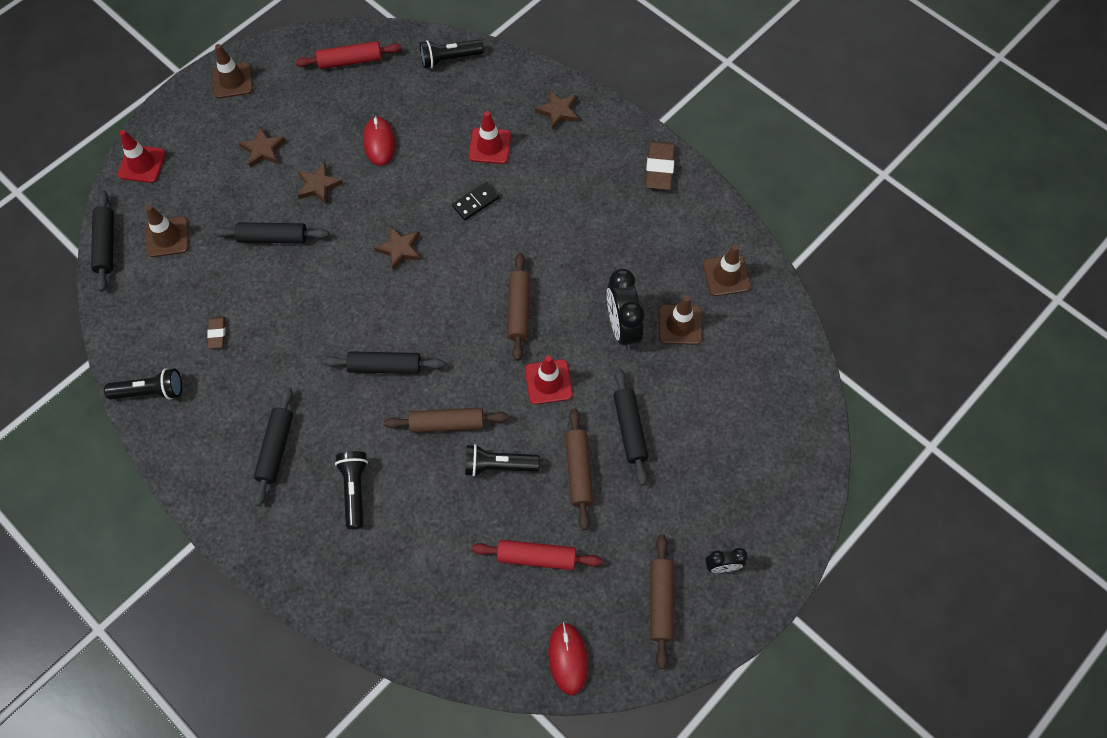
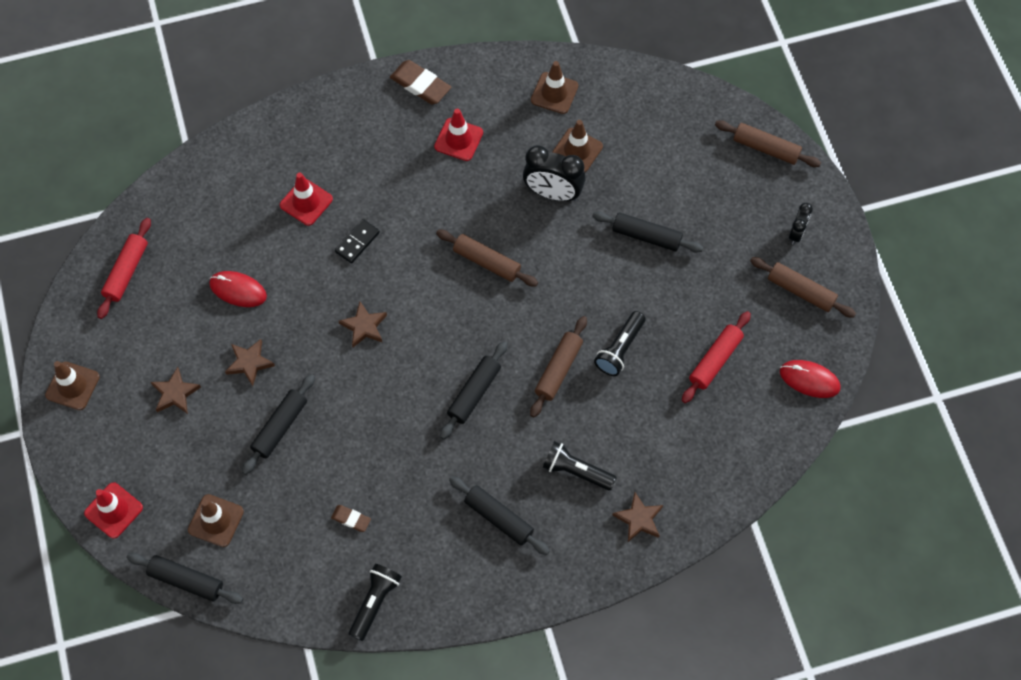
camera: 60 degrees left, 0 degrees up
black flashlight [420,39,484,68] -> none
black domino [452,182,500,220] -> black domino turned 45 degrees clockwise [335,219,380,264]
red traffic cone [525,355,573,404] -> red traffic cone moved to [434,109,483,161]
brown star [535,90,578,130] -> brown star moved to [613,492,663,542]
brown rolling pin [565,408,593,530] -> brown rolling pin moved to [715,120,821,167]

